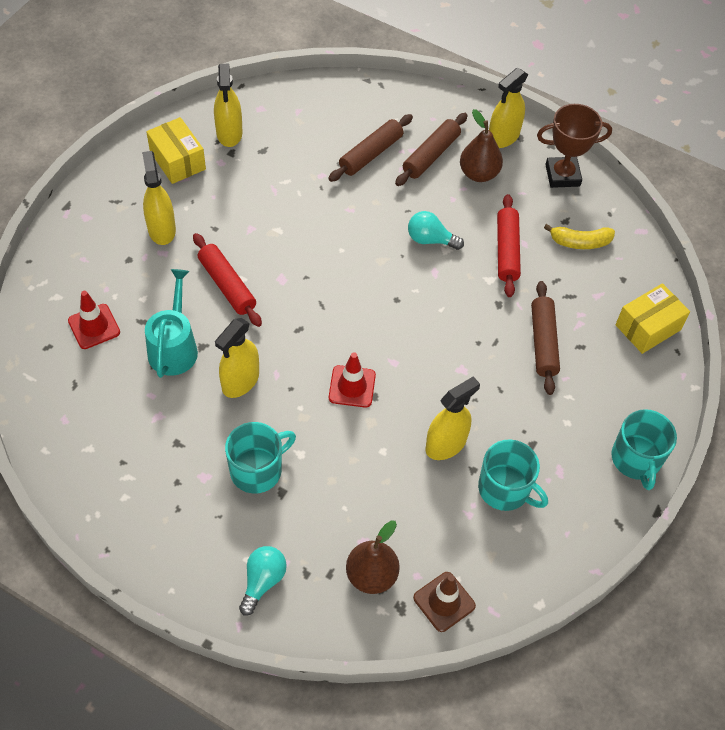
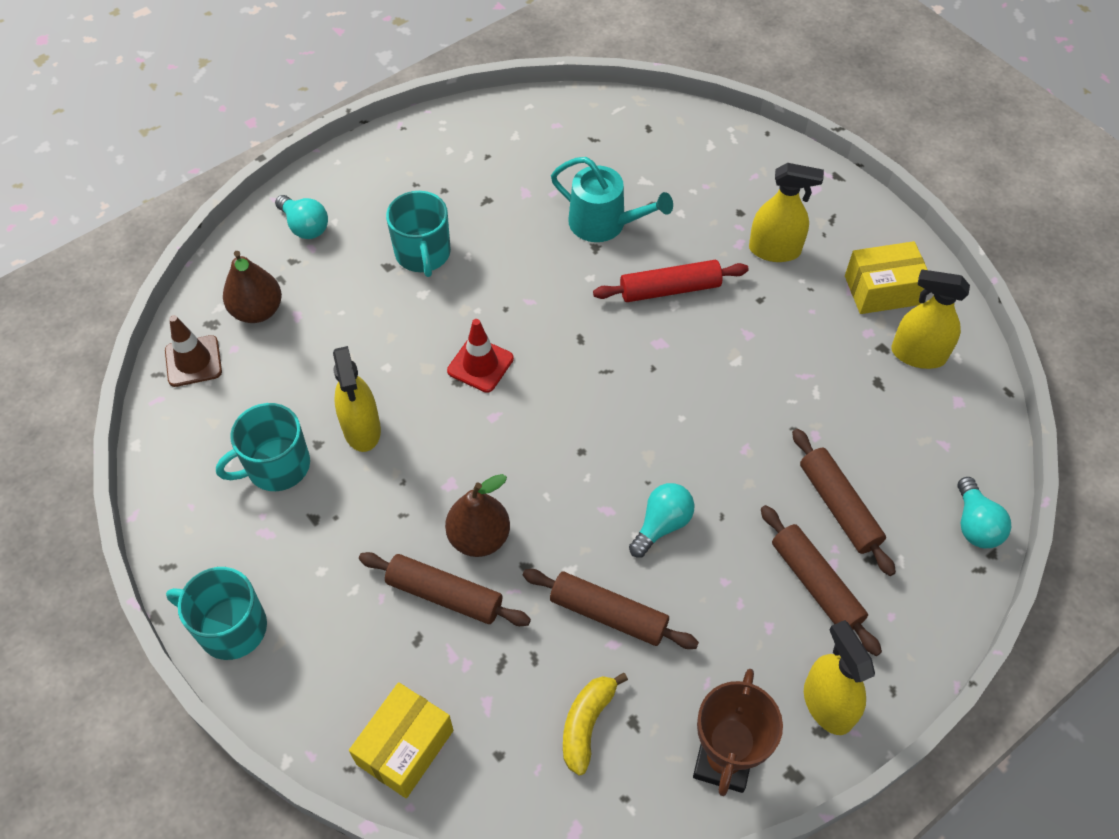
camera: 115 degrees right, 0 degrees up
red traffic cone [68,291,120,349] -> none
yellow spray bottle [215,318,259,398] -> none
brown pear [460,109,503,182] -> brown pear moved to [445,474,510,557]
red rolling pin [497,194,521,297] -> brown rolling pin [523,569,699,649]
yellow box [615,283,690,354] -> yellow box turned 45 degrees clockwise [349,682,453,798]
none -> turquoise light bulb [958,477,1011,548]

